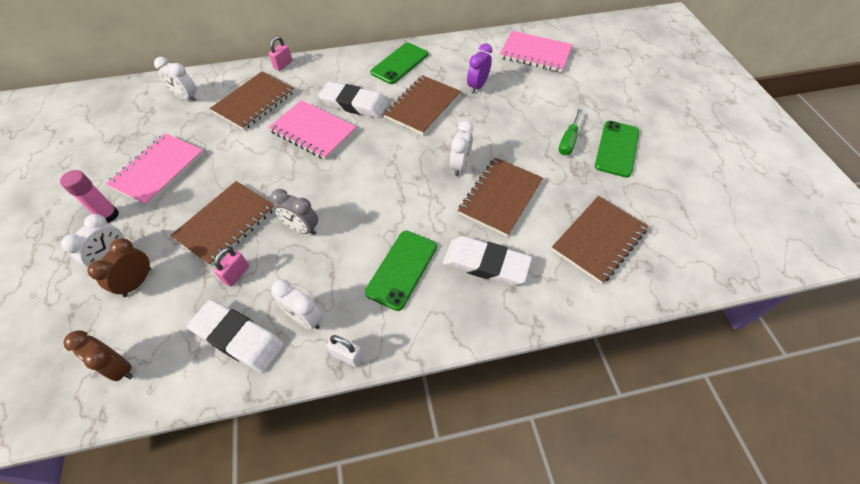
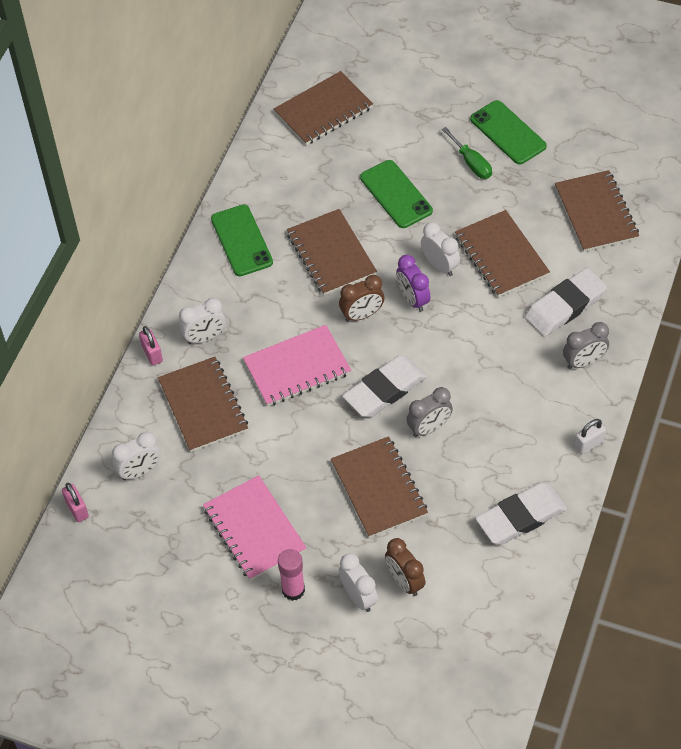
camera: 55 degrees left, 0 degrees up
brown clock [63,330,133,381] -> brown clock moved to [339,275,384,322]
pink padlock [214,247,249,287] -> pink padlock moved to [62,483,89,522]
white clock [271,279,323,329] -> white clock moved to [179,298,226,344]
white eraser [318,81,388,118] -> white eraser moved to [342,355,427,417]
green phone [365,231,437,311] -> green phone moved to [360,160,433,228]
purple clock [467,43,492,94] -> purple clock moved to [396,255,431,312]
pink notebook [500,31,573,72] -> brown notebook [274,71,373,145]
none -> grey clock [563,322,609,369]

